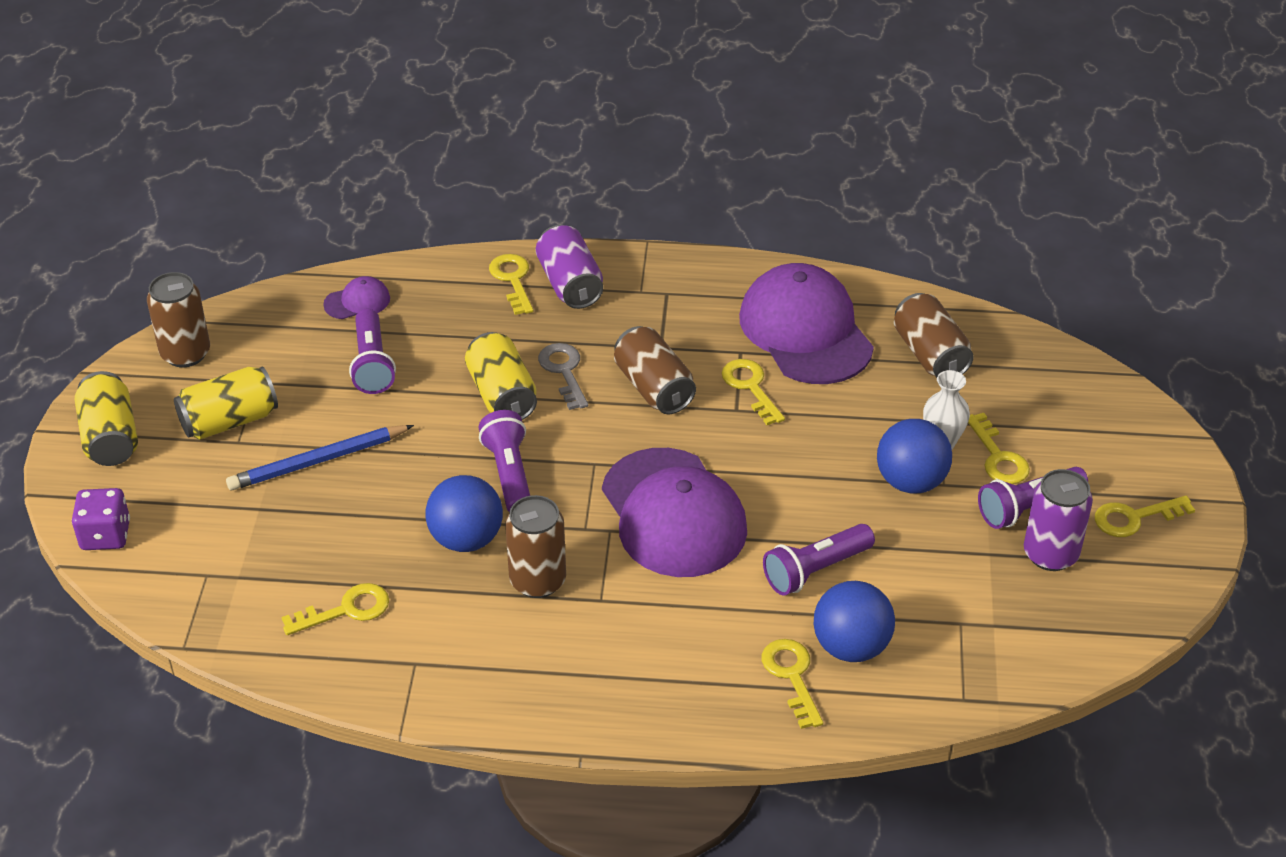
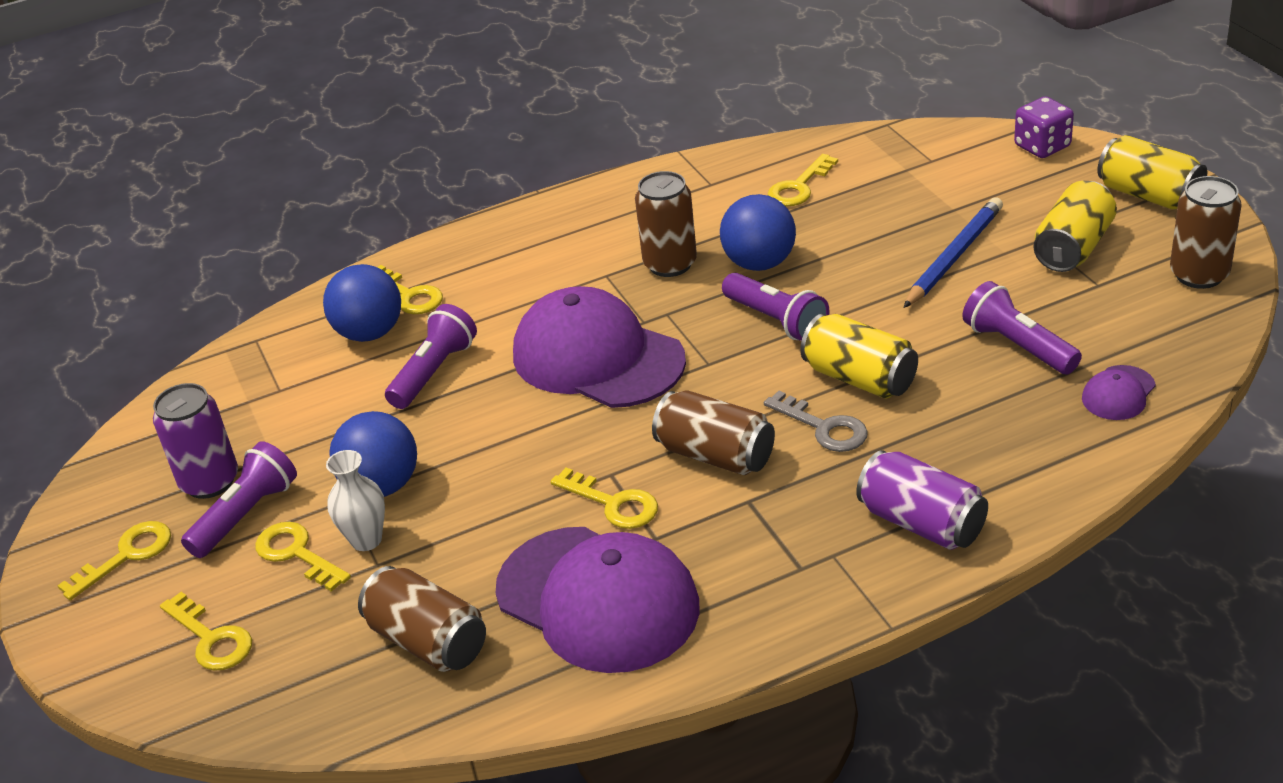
camera: 155 degrees right, 5 degrees down
yellow key [489,254,533,315] -> yellow key moved to [160,592,252,671]

